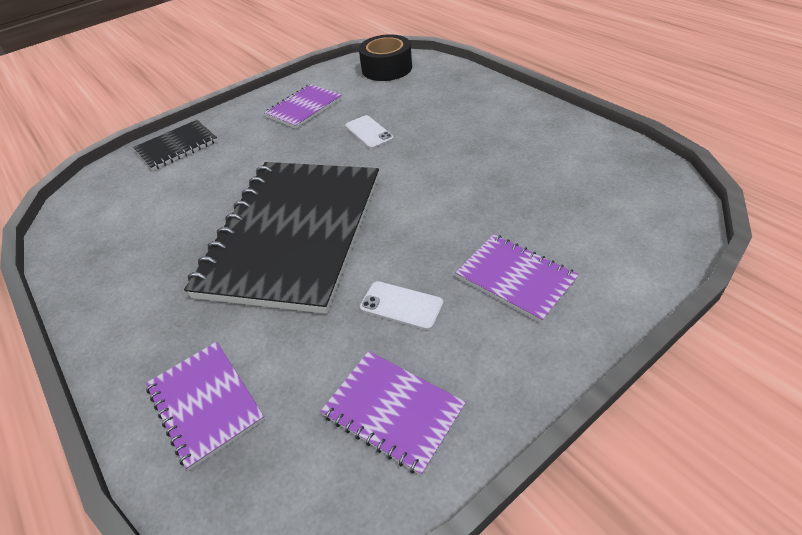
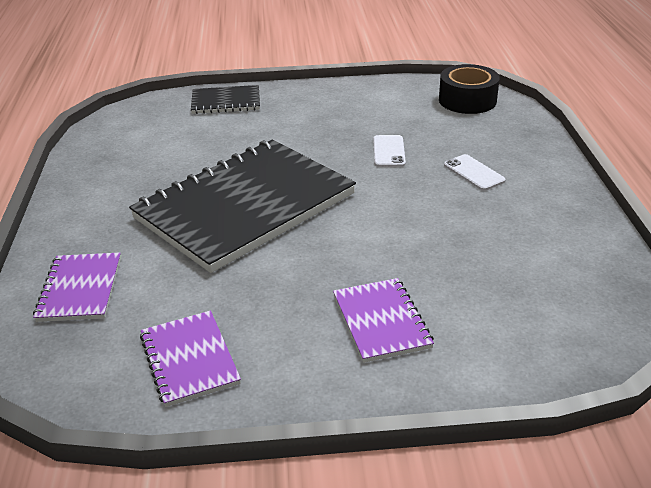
camera: 30 degrees right, 10 degrees down
purple notebook [264,84,342,129] -> none
white phone [360,281,444,330] -> white phone moved to [444,154,506,191]

